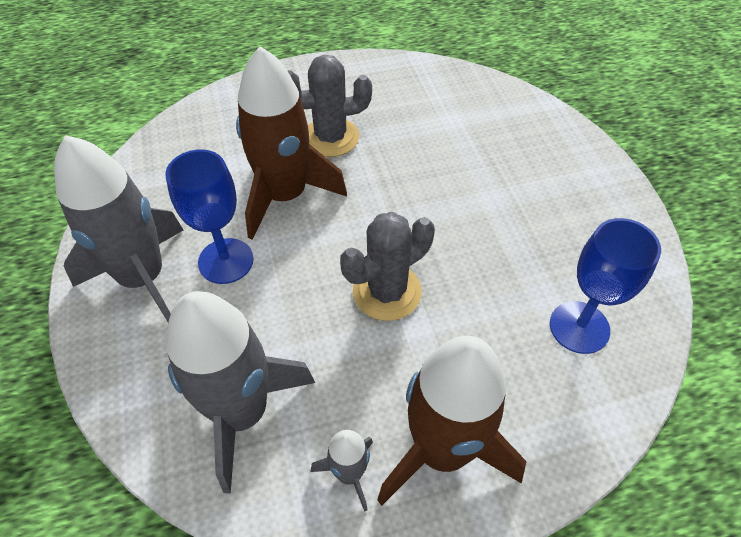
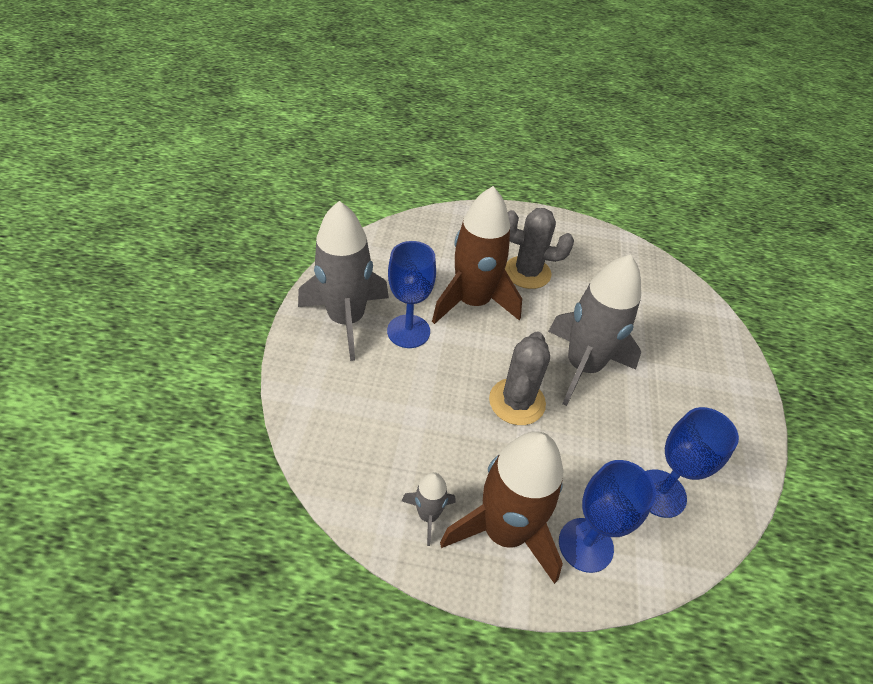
camera: 20 degrees right, 5 degrees down
grey rocket [166,291,315,493] -> grey rocket moved to [548,254,641,406]
grey cactus [340,212,435,321] -> grey cactus turned 60 degrees counterclockwise [489,331,550,425]
none -> blue goblet [559,460,656,573]

